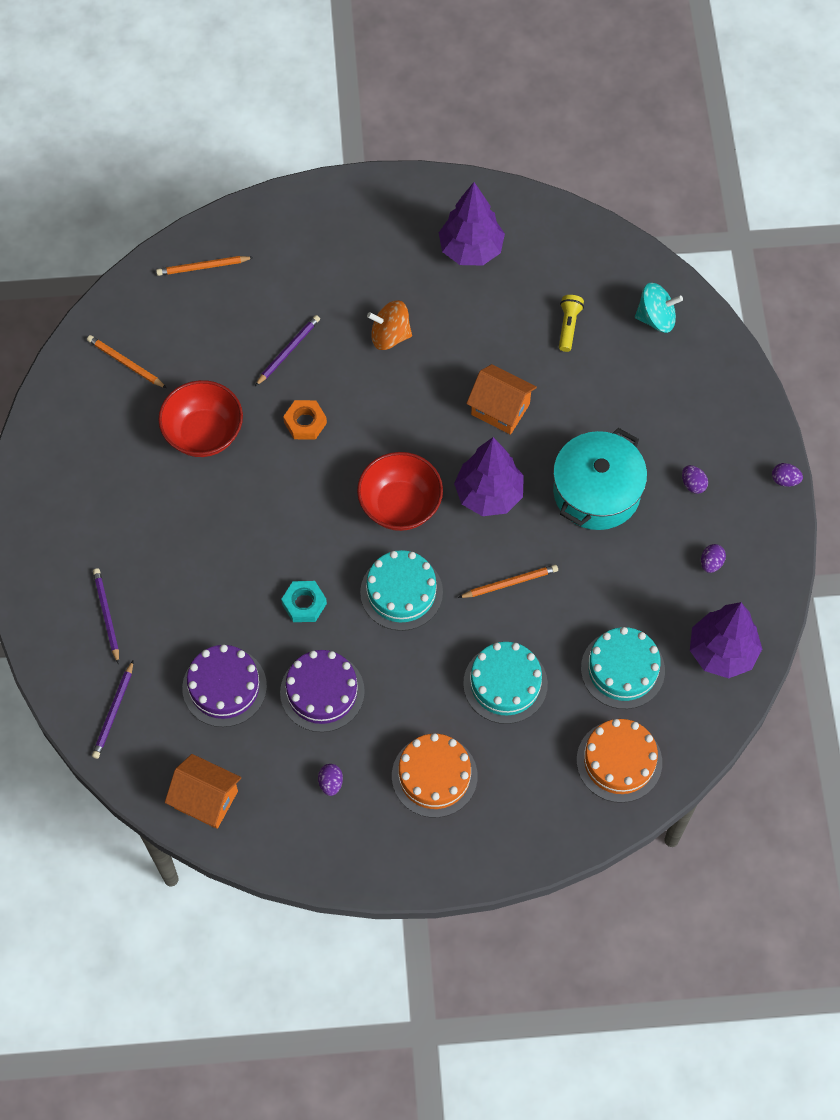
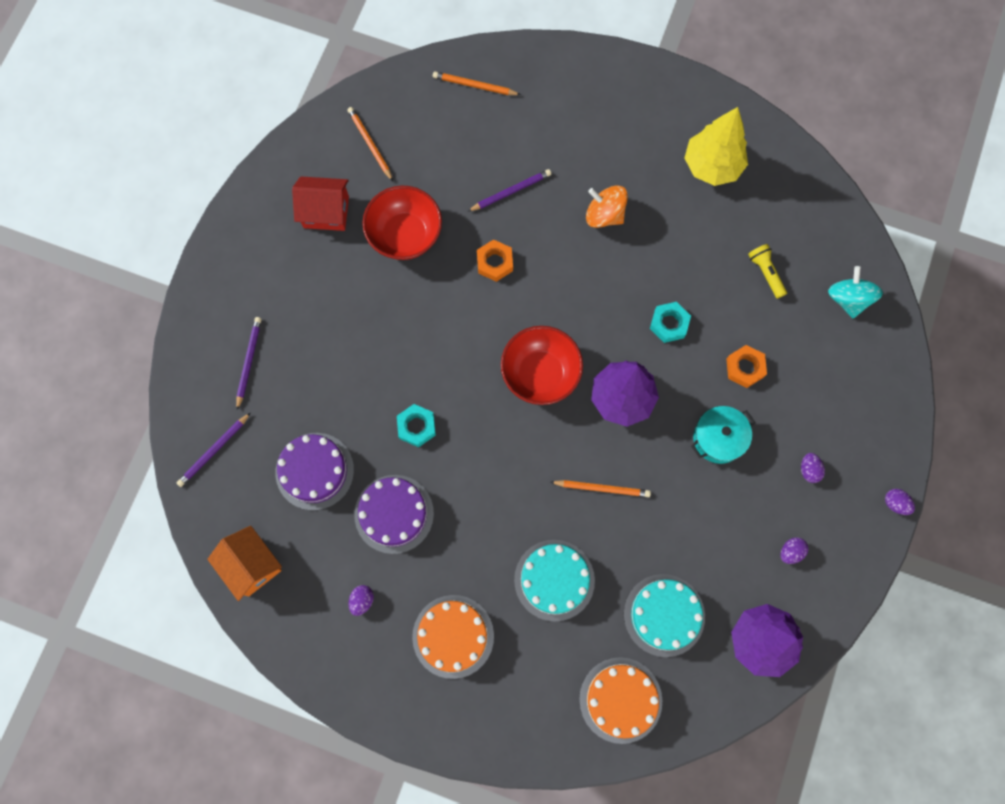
camera: 25 degrees right, 10 degrees up
turquoise cake [360,550,443,631] -> none
purple tree [439,182,505,265] -> yellow tree [684,107,748,186]
orange house [466,364,537,435] -> turquoise nut [650,302,691,343]
turquoise pot [553,428,647,530] -> turquoise pot [691,406,755,464], size x0.62
yellow flashlight [559,295,584,352] -> yellow flashlight turned 60 degrees counterclockwise [748,244,787,299]
turquoise spinning top [635,283,683,333] -> turquoise spinning top turned 120 degrees counterclockwise [828,266,883,318]
none -> red house [292,176,349,231]
none -> orange nut [726,345,767,388]

